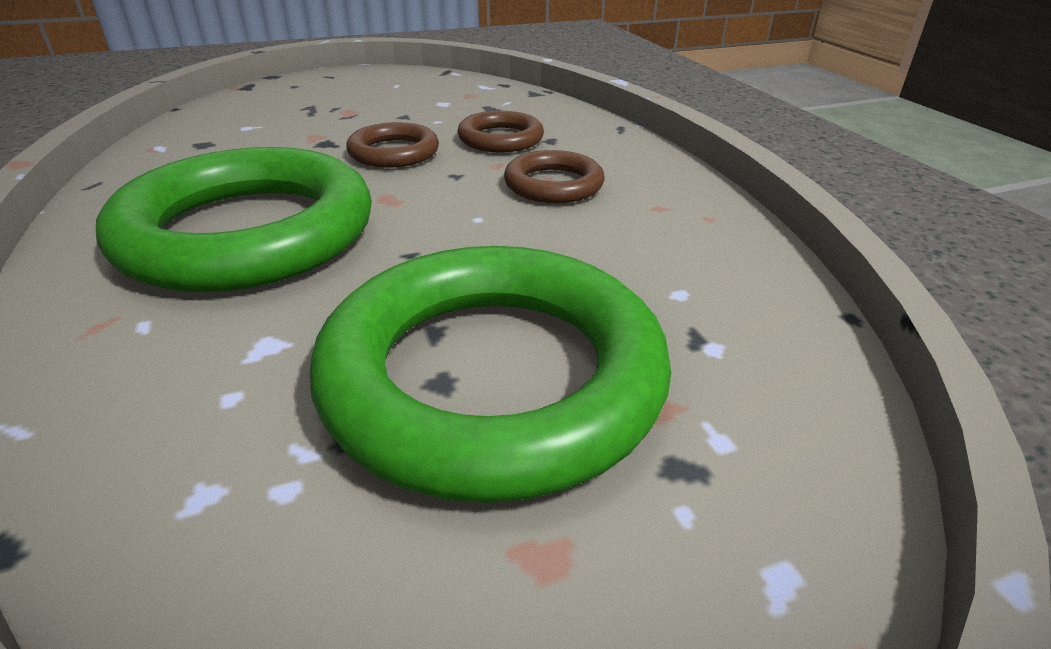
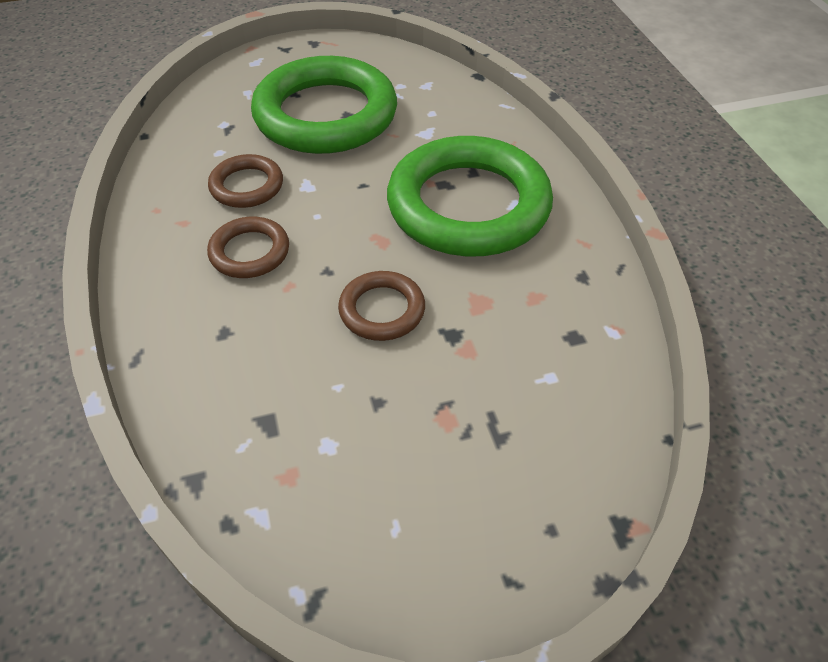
camera: 175 degrees left, 15 degrees up
brown ring [457,111,544,152] -> brown ring moved to [208,154,283,208]

